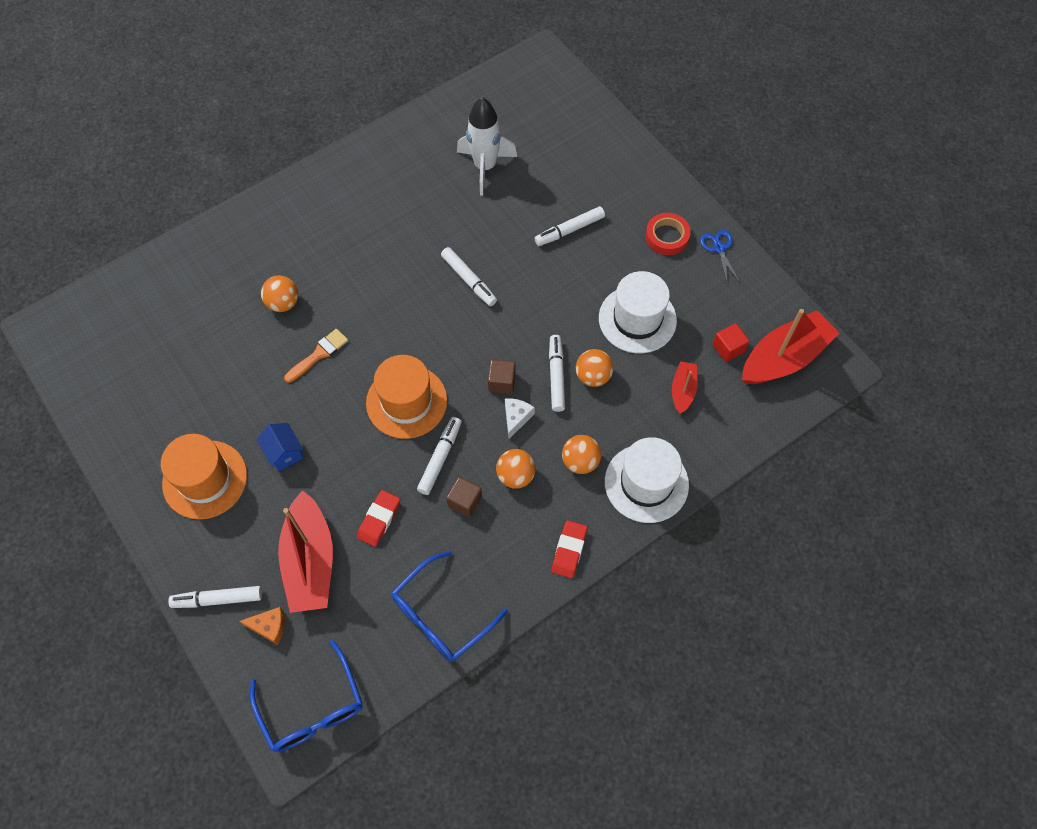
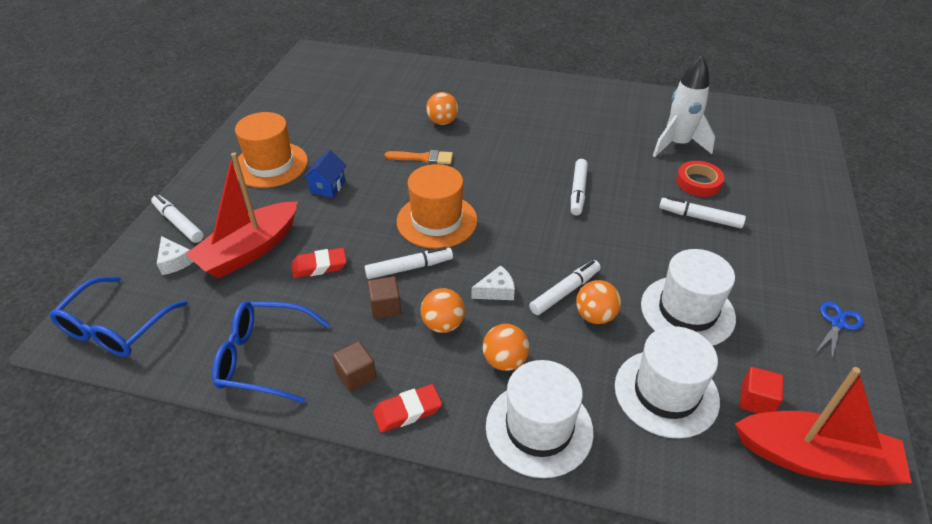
camera: 50 degrees right, 20 degrees down
orange cheese [239,607,285,645] -> white cheese [157,236,194,275]
brown cube [488,360,515,394] -> brown cube moved to [332,341,376,392]
red tape [645,213,691,255] -> red tape moved to [676,161,724,197]
red boat [672,361,697,414] -> white hat [615,326,720,439]

